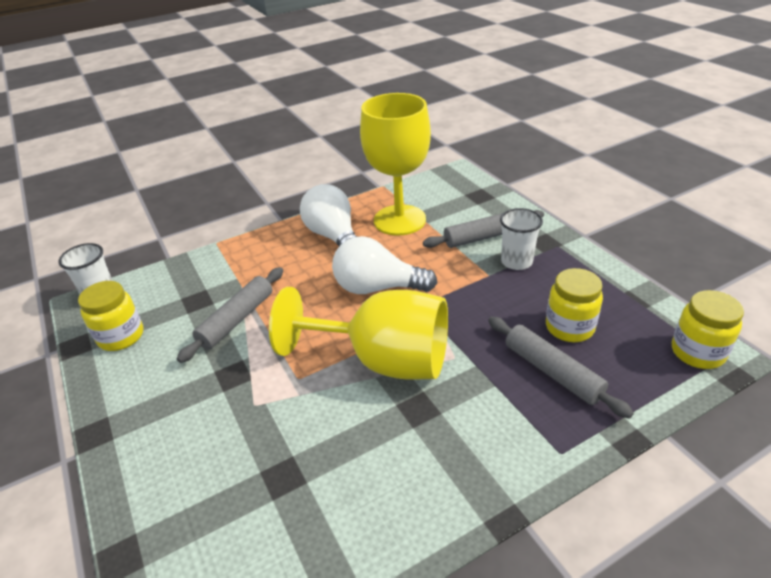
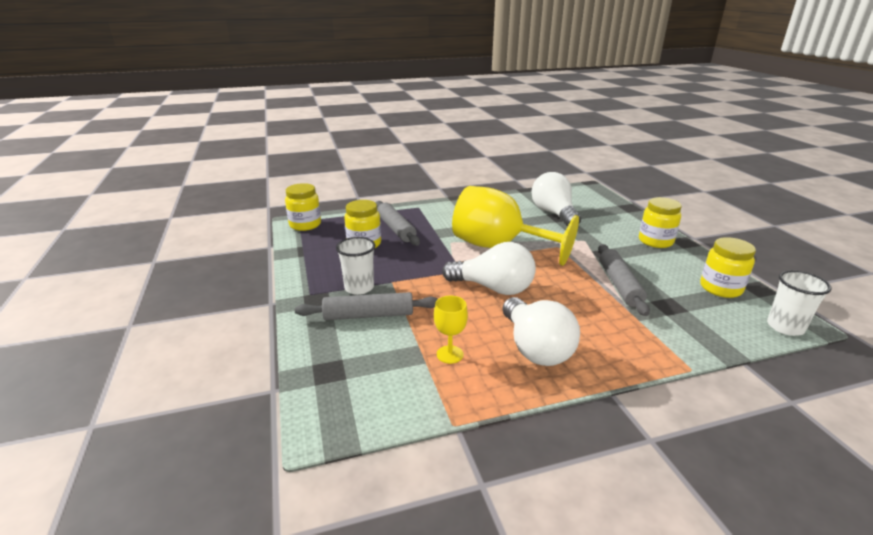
camera: 170 degrees left, 10 degrees down
grey rolling pin [177,267,283,363] -> grey rolling pin turned 45 degrees counterclockwise [598,244,650,316]
yellow goblet [360,93,431,236] -> yellow goblet [434,296,468,364], size x0.40
none -> white light bulb [531,172,581,227]
none -> yellow jar [639,197,682,248]

